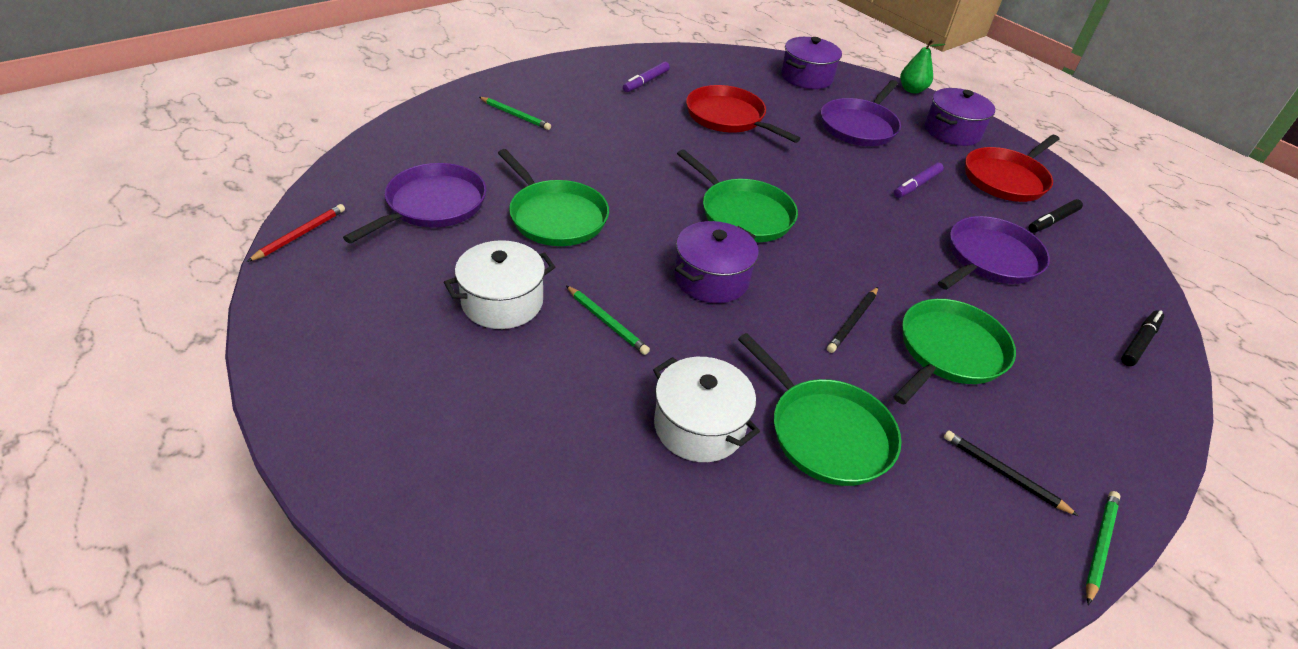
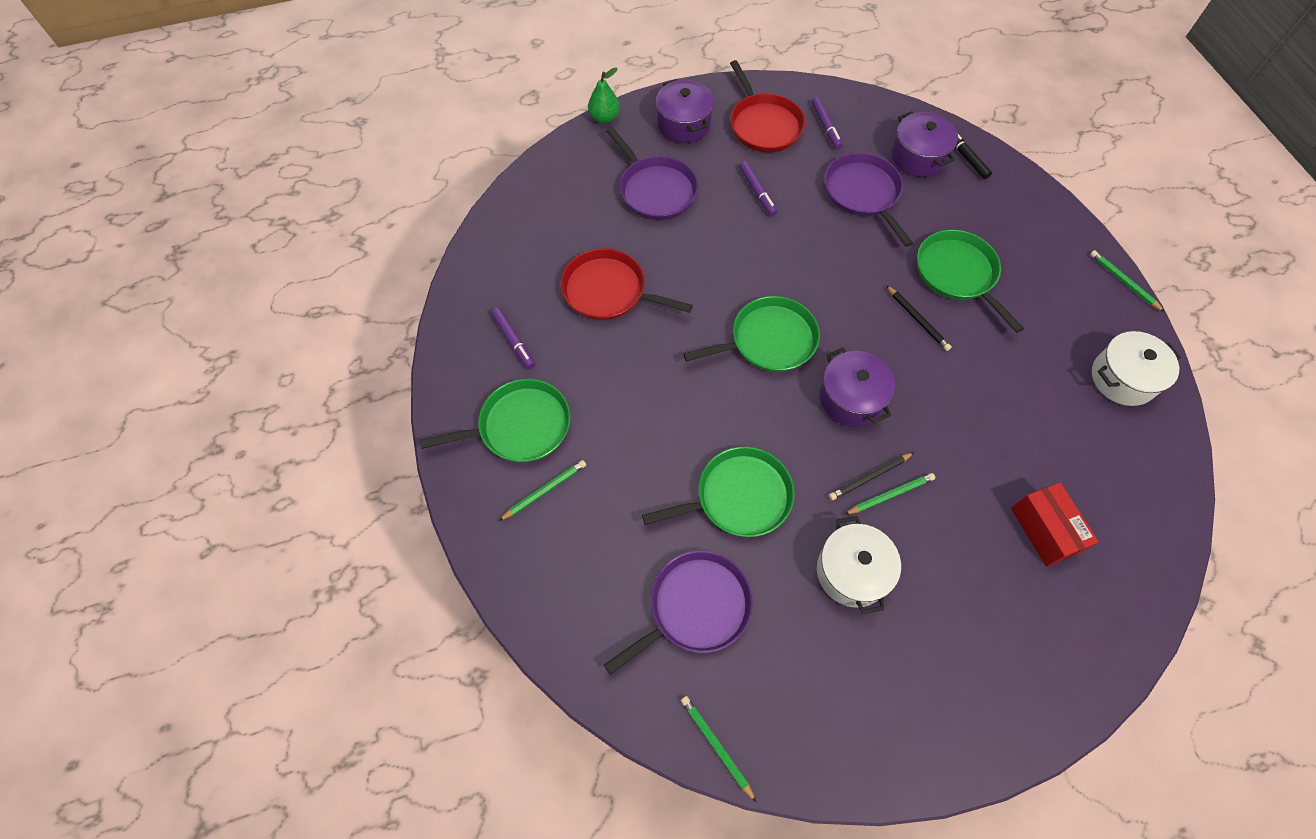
camera: 65 degrees left, 20 degrees up
red pencil [247,204,345,262] -> green pencil [681,696,756,802]
purple pan [343,163,486,243] -> purple pan turned 90 degrees clockwise [604,551,753,675]
white pot [653,357,760,462] -> white pot moved to [1092,331,1181,406]
red pan [686,85,801,143] -> red pan turned 45 degrees clockwise [561,248,693,320]
green pan [738,333,901,486] -> green pan moved to [420,379,570,462]
purple pot [781,37,842,89] -> purple pot moved to [891,111,958,177]
black pencil [944,430,1079,516] -> black pencil moved to [829,452,914,500]
black marker [1029,199,1083,233] -> purple marker [812,97,843,150]
none -> red box [1011,482,1099,567]

